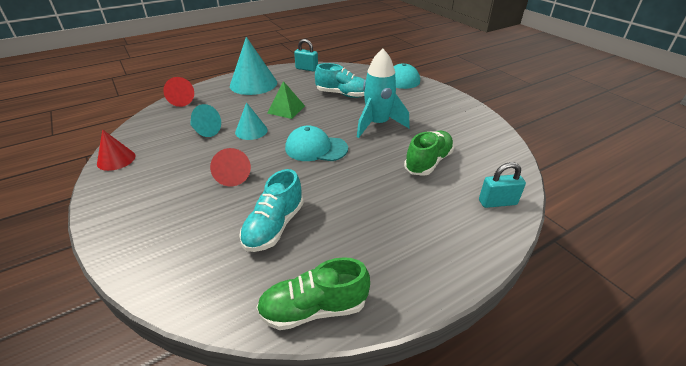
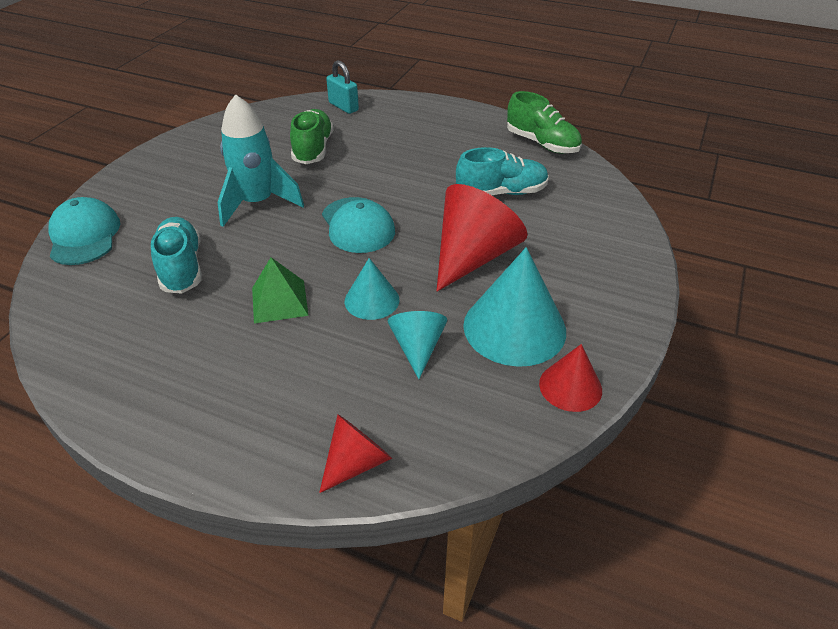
camera: 125 degrees left, 5 degrees up
red cone [210,148,251,186] -> red cone [437,184,528,291], size x1.79
turquoise cone [230,37,277,95] -> turquoise cone moved to [463,247,566,367]
turquoise padlock [294,39,318,72] -> none
green shoe [404,131,454,176] -> green shoe turned 90 degrees clockwise [290,109,334,164]

